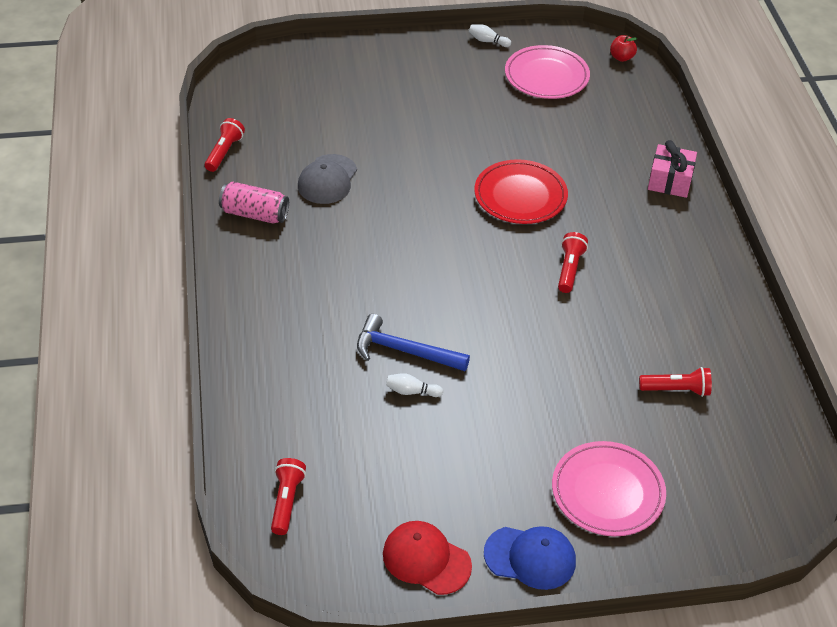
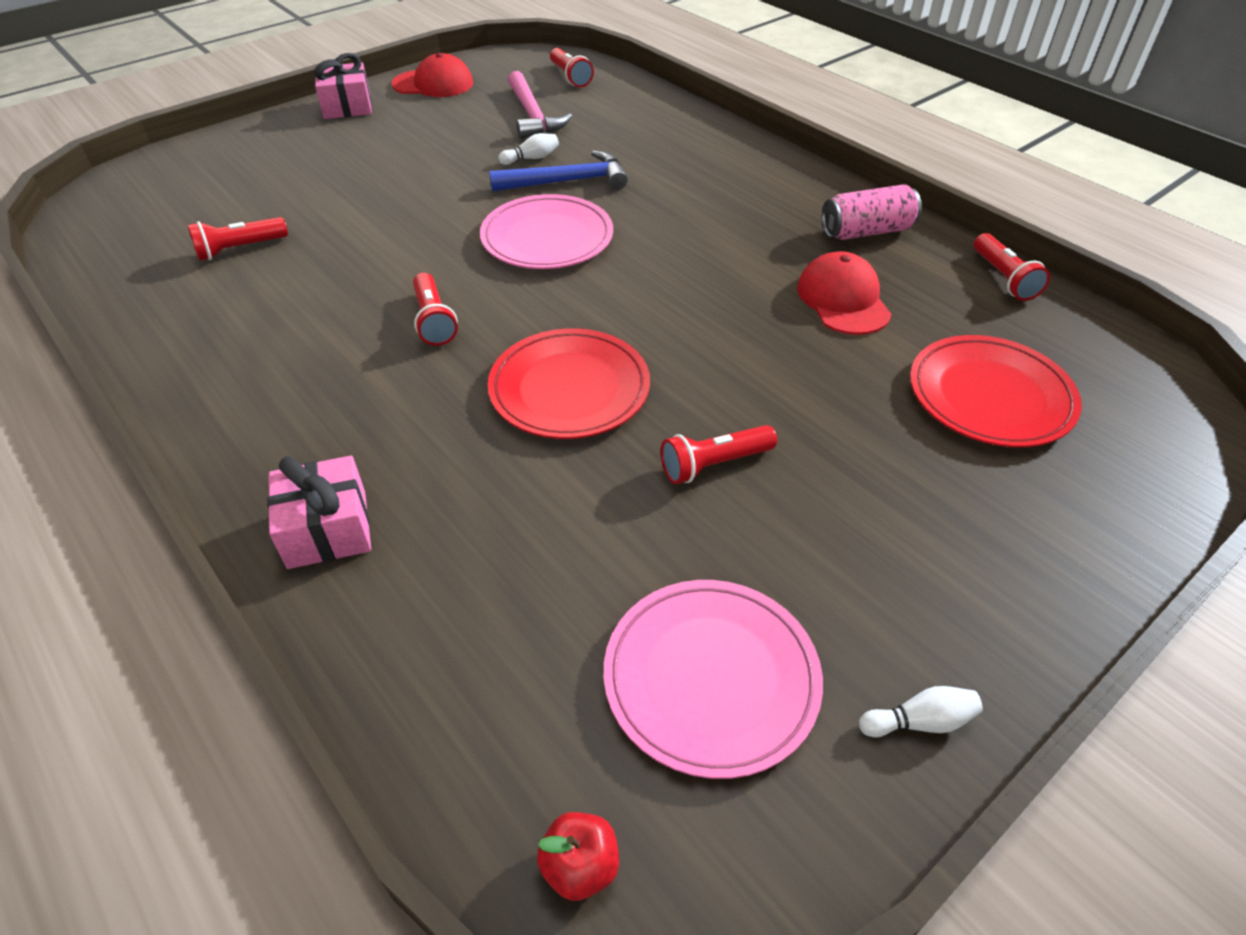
camera: 150 degrees right, 0 degrees up
grey cap [298,154,357,204] -> red cap [797,251,892,335]
blue cap [484,526,576,590] -> pink gift [314,53,372,119]
pink plate [552,441,666,536] -> pink plate moved to [480,194,613,269]
none -> pink hammer [508,71,572,139]
none -> red flashlight [661,425,777,484]
none -> red plate [910,335,1082,447]

